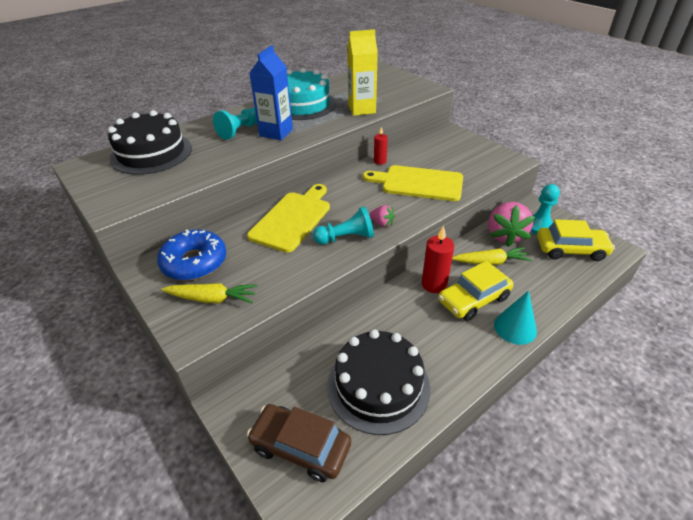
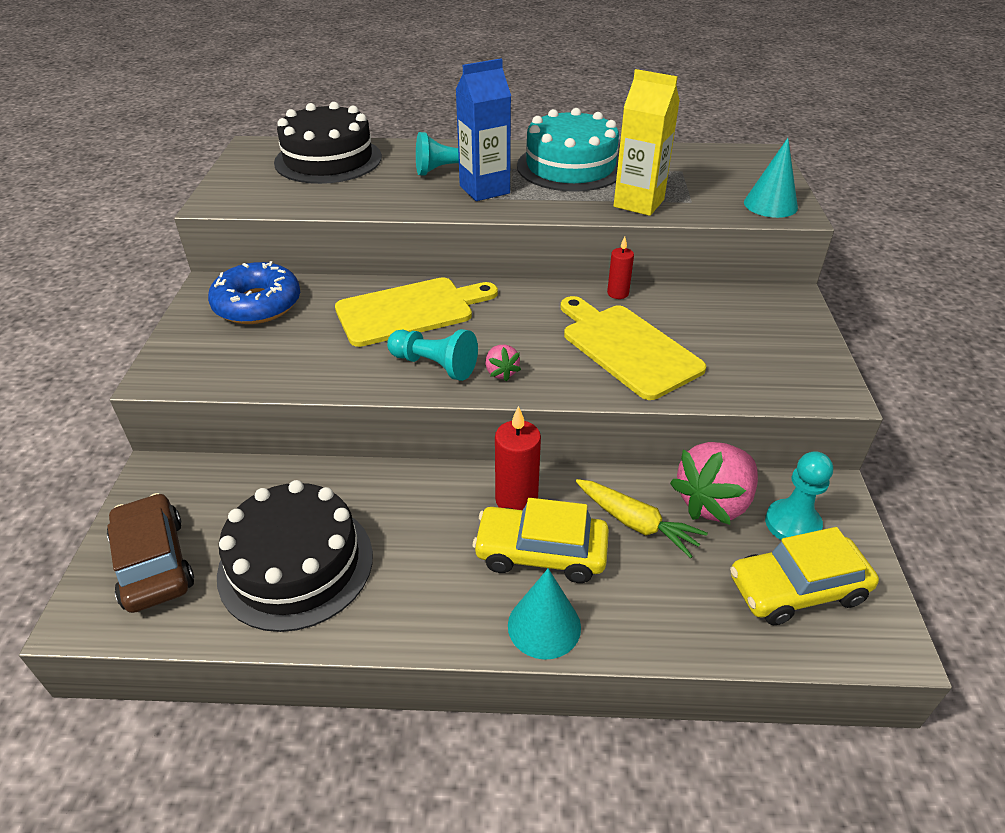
camera: 40 degrees right, 0 degrees up
yellow carrot [161,283,257,303] -> none
yellow car [537,219,615,261] -> yellow car turned 120 degrees clockwise [730,527,879,625]
none -> turquoise cone [744,138,798,218]

